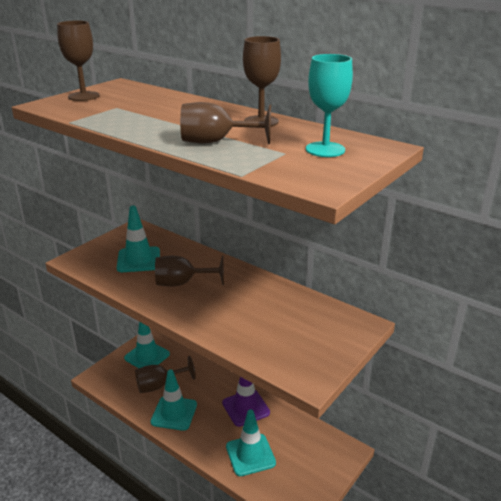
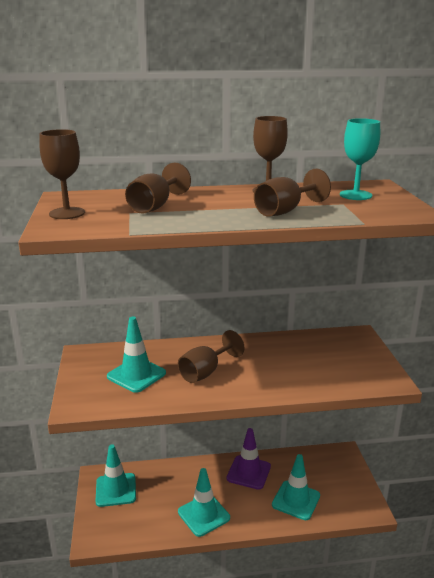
camera: 45 degrees left, 5 degrees down
brown goblet [135,356,196,393] -> brown goblet moved to [125,162,191,214]

